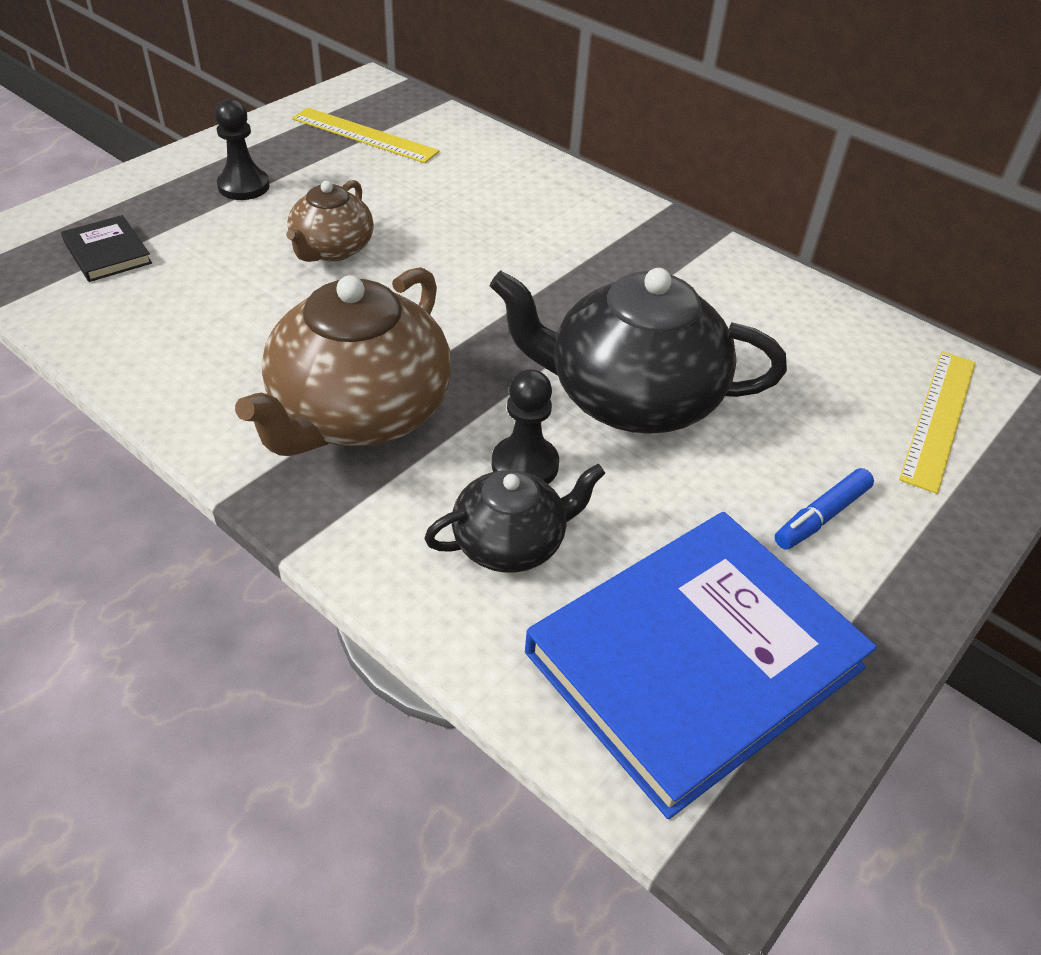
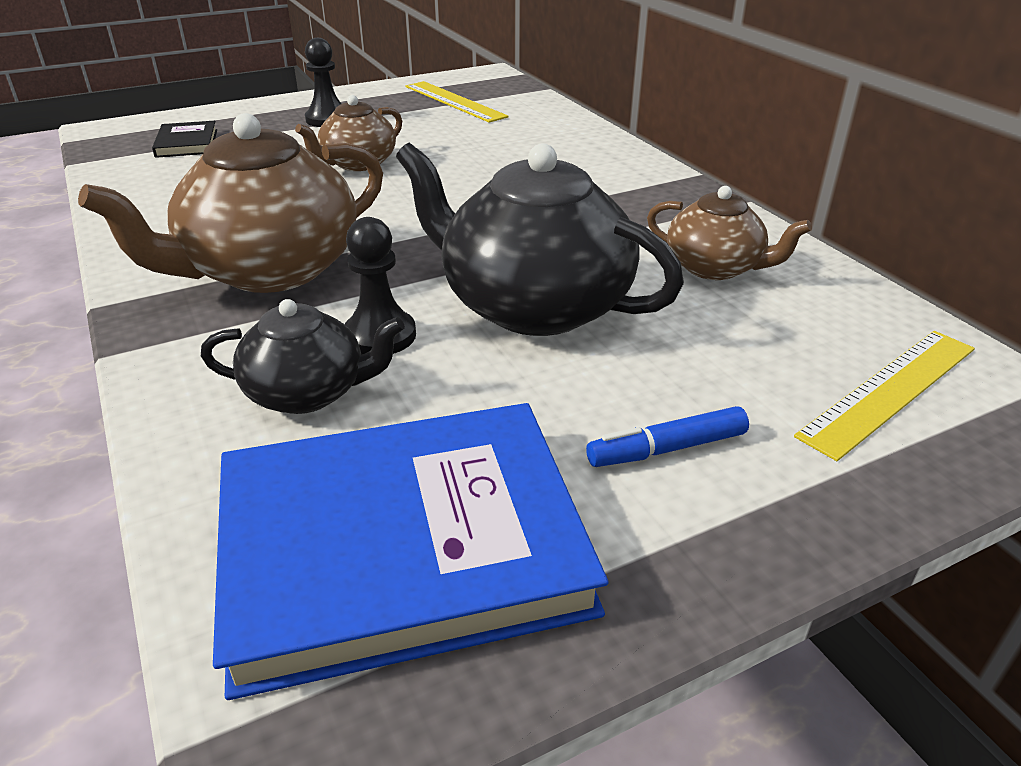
camera: 25 degrees right, 10 degrees down
none -> brown teapot [647,186,812,280]

